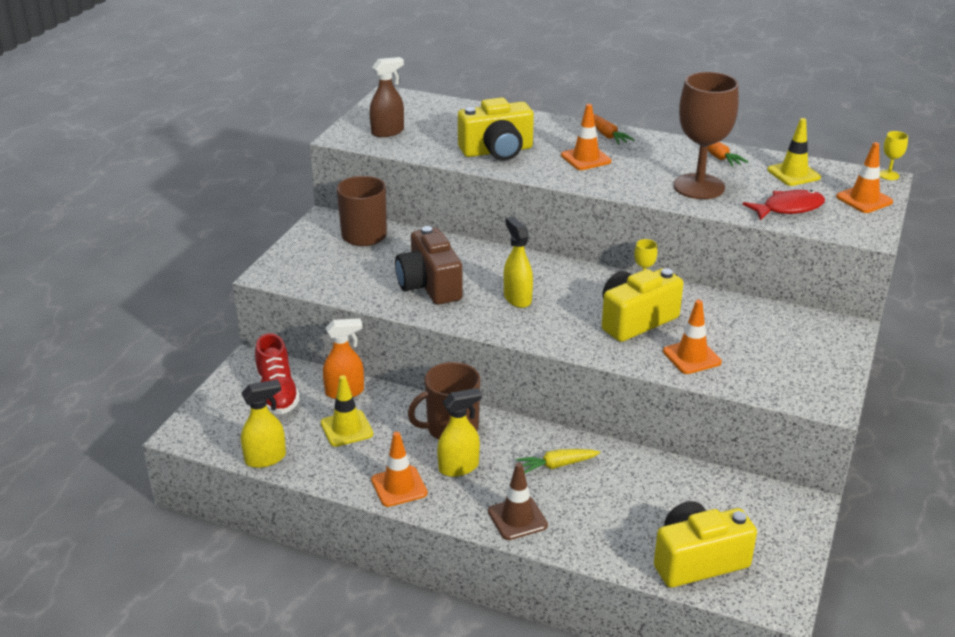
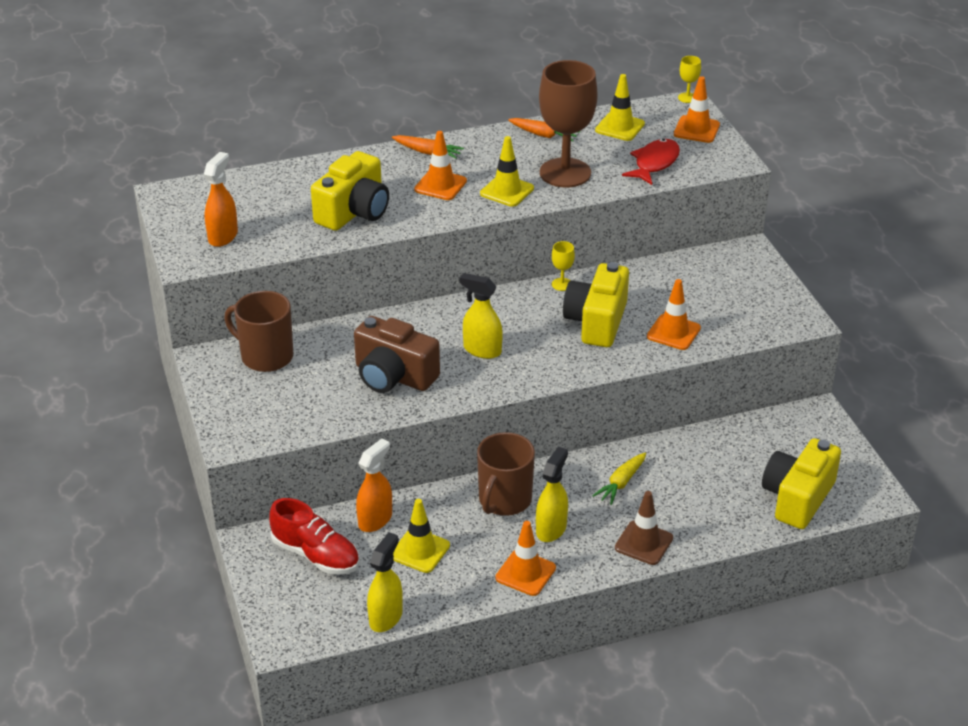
camera: 40 degrees left, 5 degrees up
brown spray bottle [370,57,404,137] -> orange spray bottle [204,152,238,247]
none -> yellow traffic cone [480,136,534,207]

